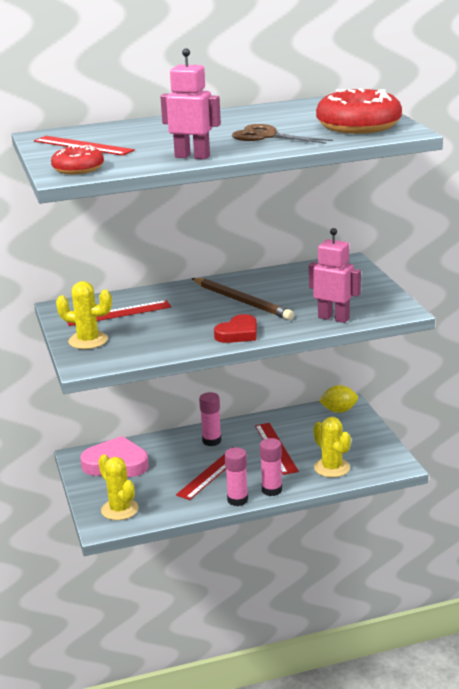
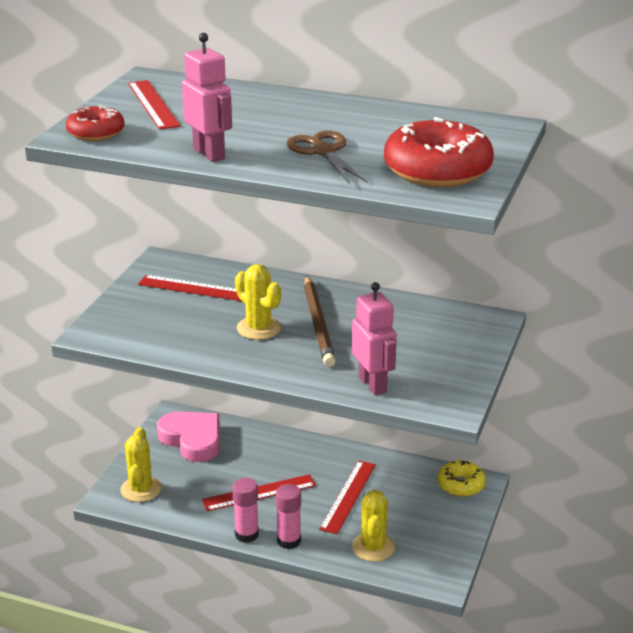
camera: 35 degrees right, 5 degrees up
yellow cactus [56,281,112,349] -> yellow cactus moved to [235,264,281,340]
pink glue stick [199,392,222,446] -> none
red heart [214,314,257,343] -> none
yellow lemon [319,385,358,413] -> yellow donut [437,460,486,497]

